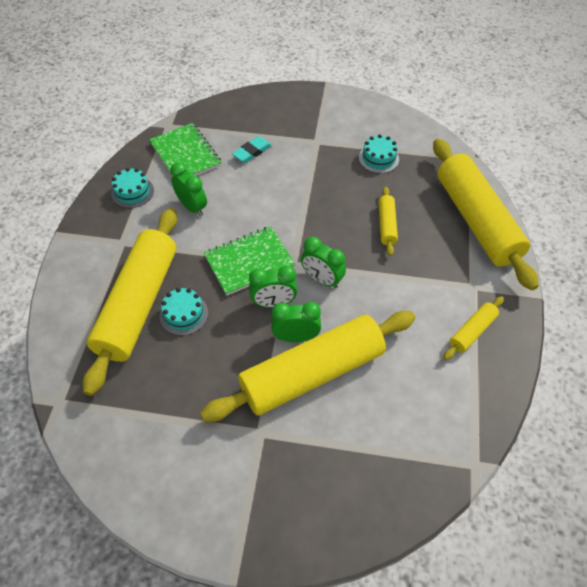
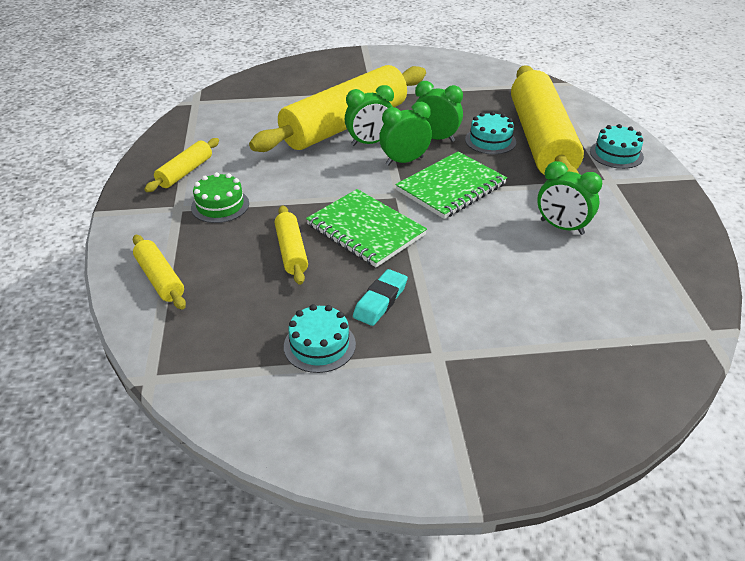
camera: 165 degrees right, 15 degrees down
turquoise cake [111,168,154,208] -> turquoise cake moved to [590,124,644,169]
green notebook [149,123,221,176] -> green notebook moved to [306,189,427,267]
turquoise eraser [232,136,272,163] -> turquoise eraser moved to [353,269,408,326]
green clock [301,237,346,288] -> green clock moved to [415,81,463,142]
yellow rolling pin [433,139,539,290] -> yellow rolling pin [133,235,186,310], size x0.43
none -> green cake [191,172,249,223]

